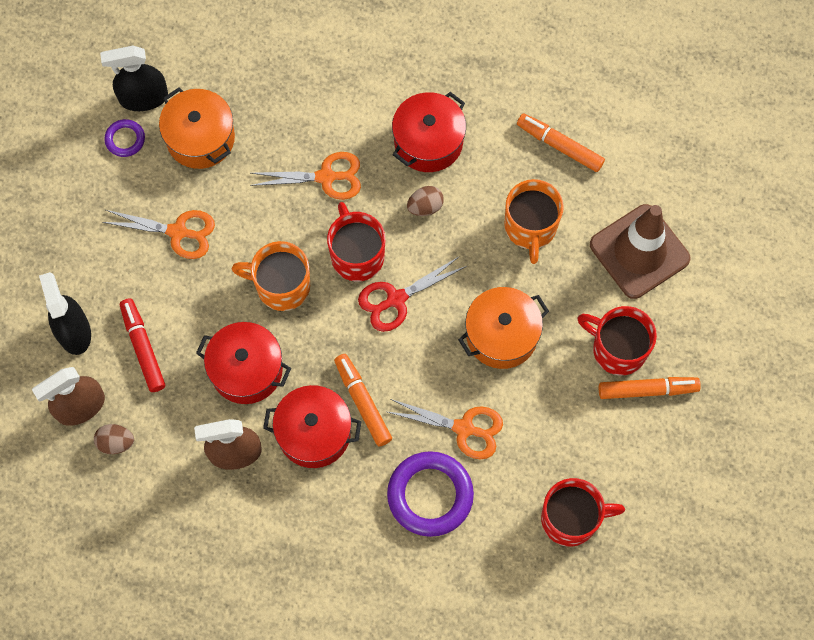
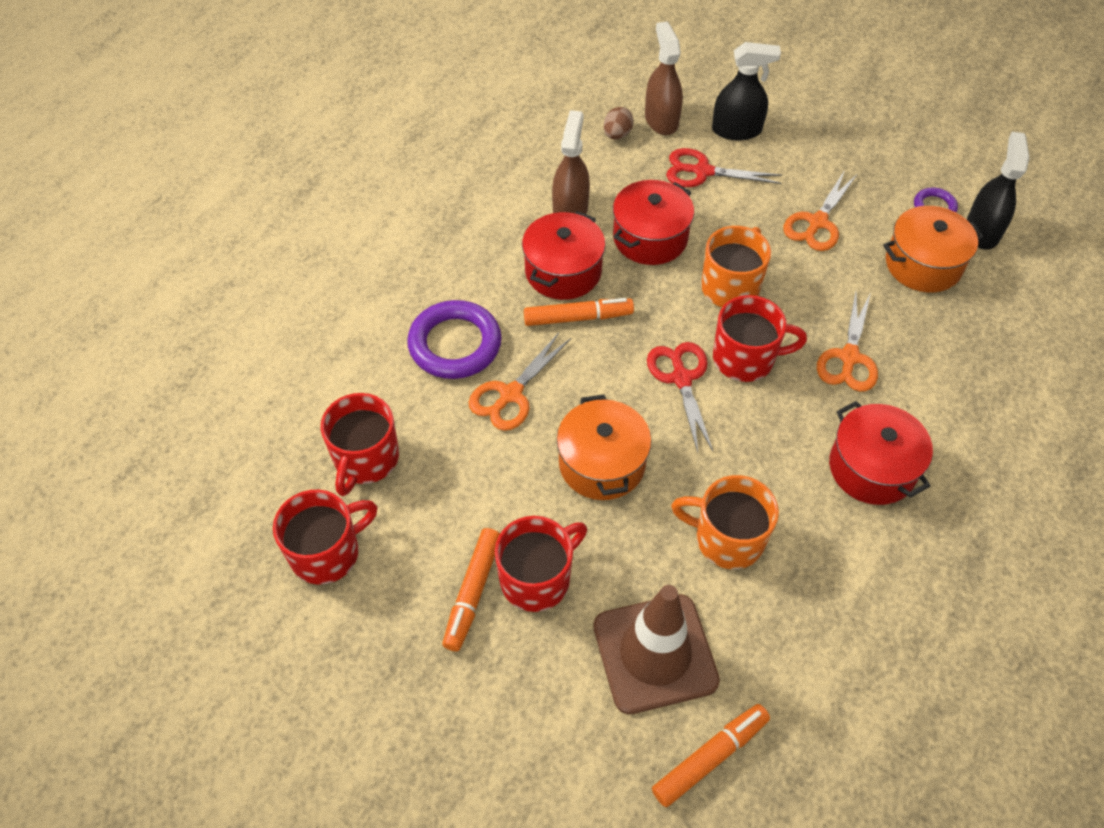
camera: 110 degrees right, 15 degrees down
red marker [120,298,165,392] -> red scissors [666,148,782,187]
brown egg [407,186,444,216] -> none
orange marker [517,113,605,172] -> orange marker moved to [652,704,770,807]
none -> red mug [273,490,377,584]

